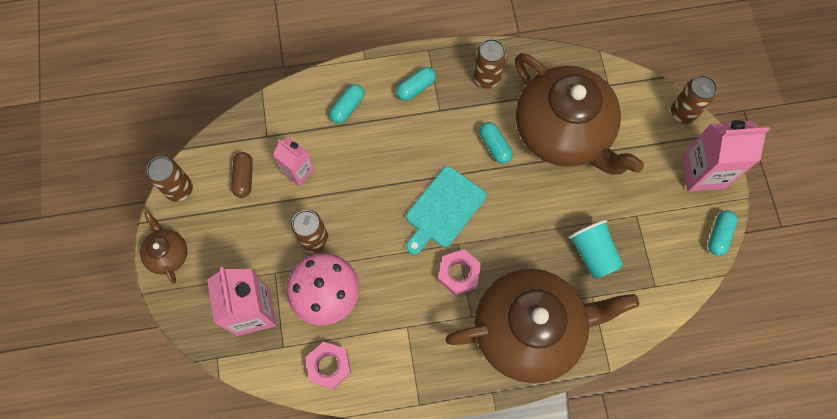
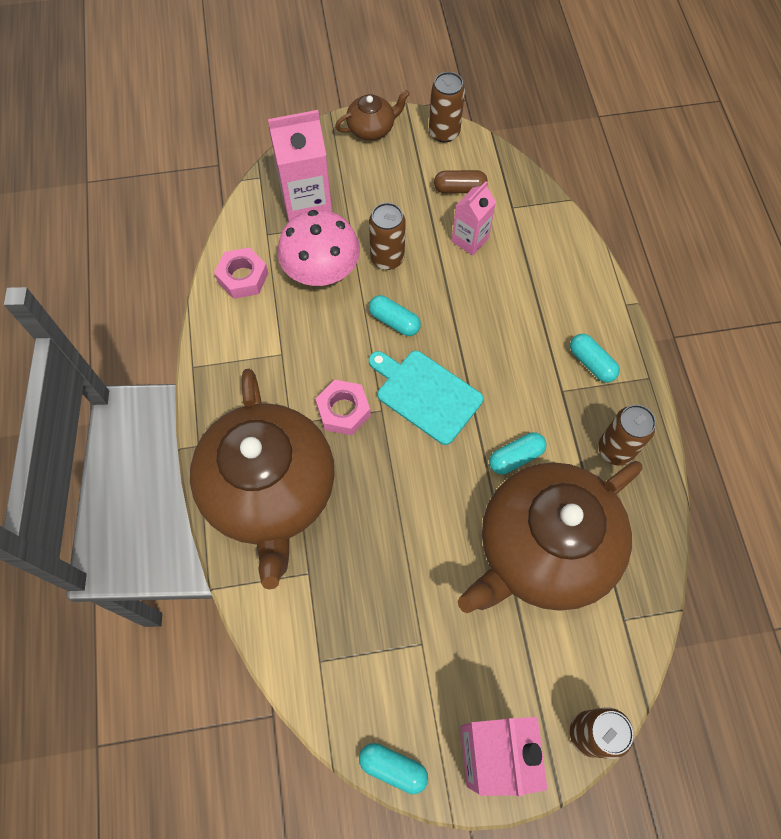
camera: 90 degrees right, 5 degrees down
turquoise capsule [330,84,365,124] -> turquoise capsule moved to [369,295,421,336]
turquoise cup [569,220,623,279] -> none

